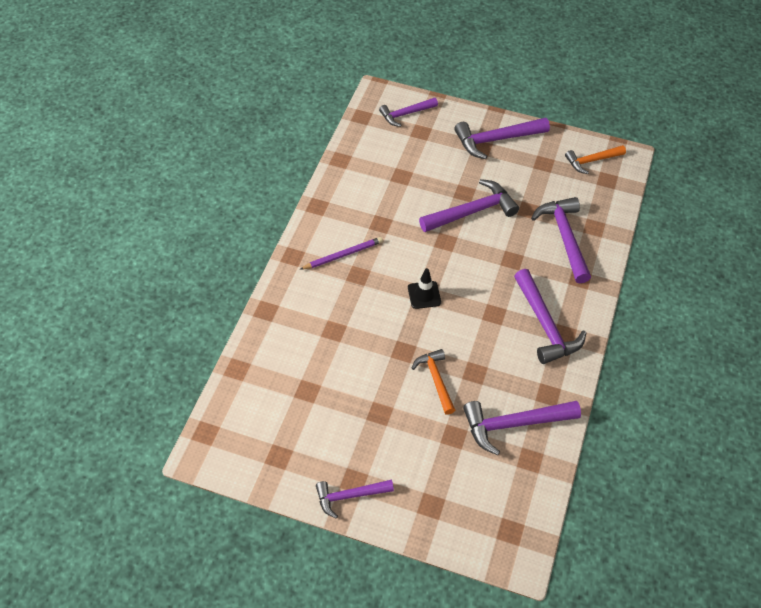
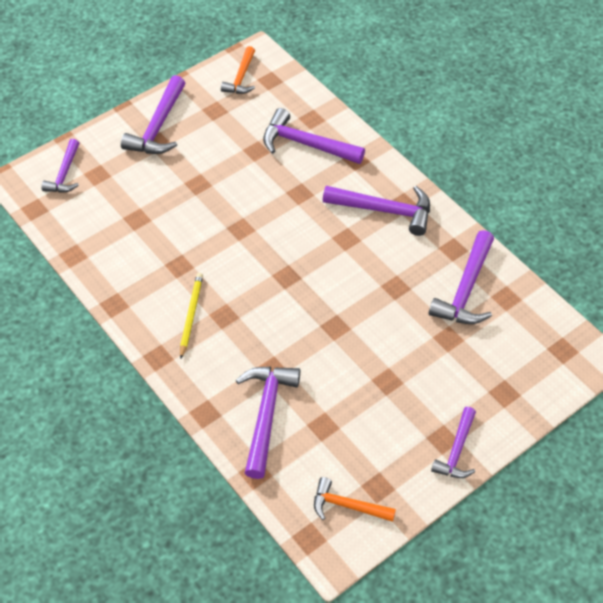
camera: 55 degrees left, 0 degrees up
purple pencil [299,237,383,270] -> yellow pencil [180,273,203,358]
black traffic cone [408,268,441,309] -> none
orange hammer [412,349,455,415] -> orange hammer moved to [314,477,396,522]
purple hammer [419,179,519,232] -> purple hammer moved to [236,367,300,479]

